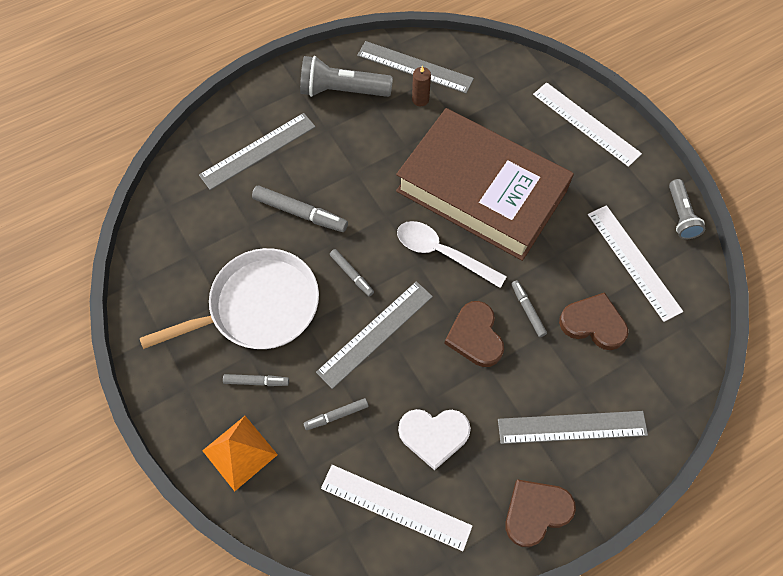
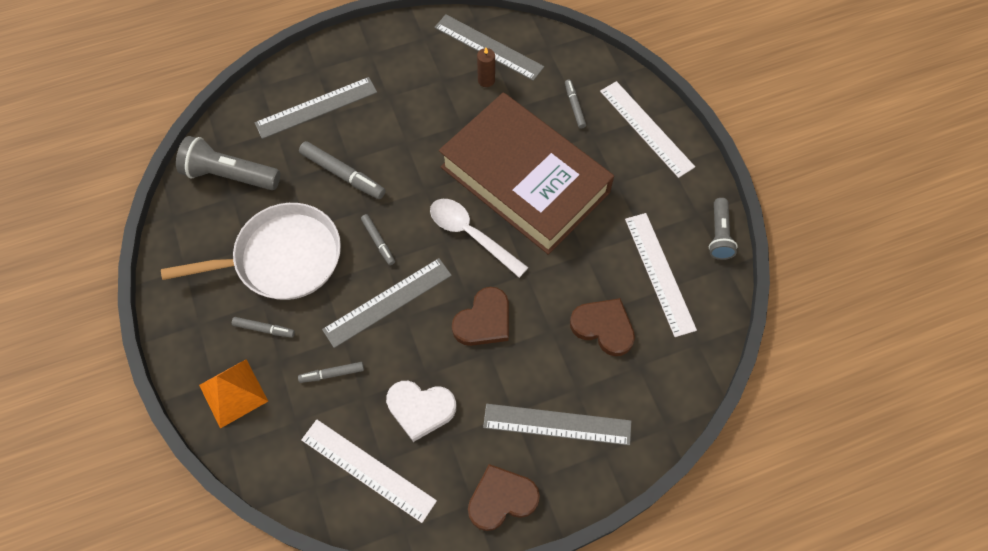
camera: 10 degrees right, 0 degrees up
grey flashlight [300,56,393,97] -> grey flashlight moved to [176,136,280,190]
brown heart [444,301,504,367] -> brown heart turned 135 degrees counterclockwise [452,287,509,346]
grey marker [511,280,547,337] -> grey marker moved to [565,79,586,129]

